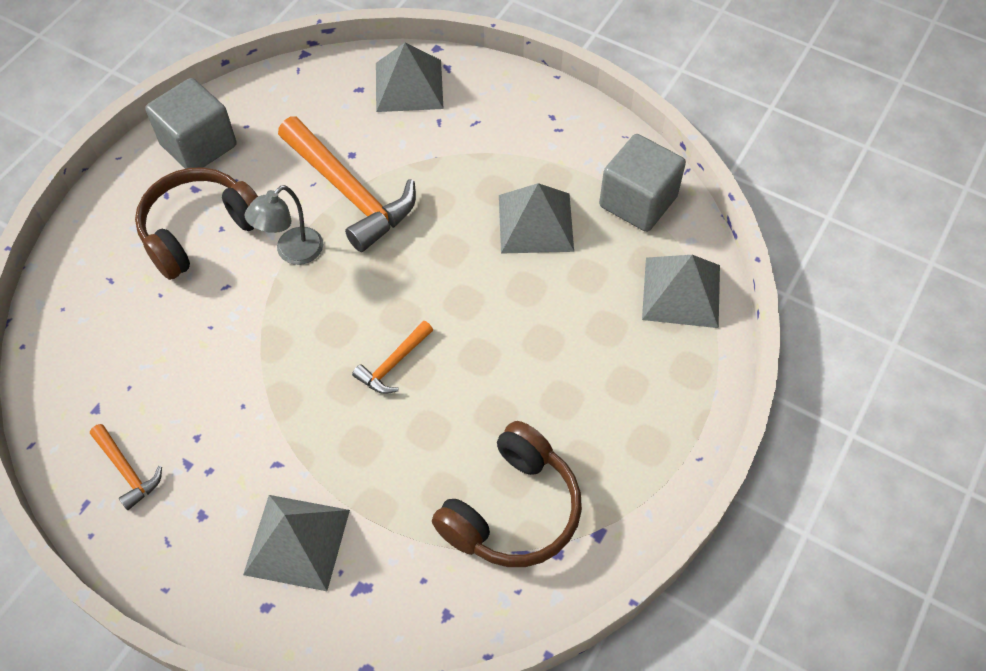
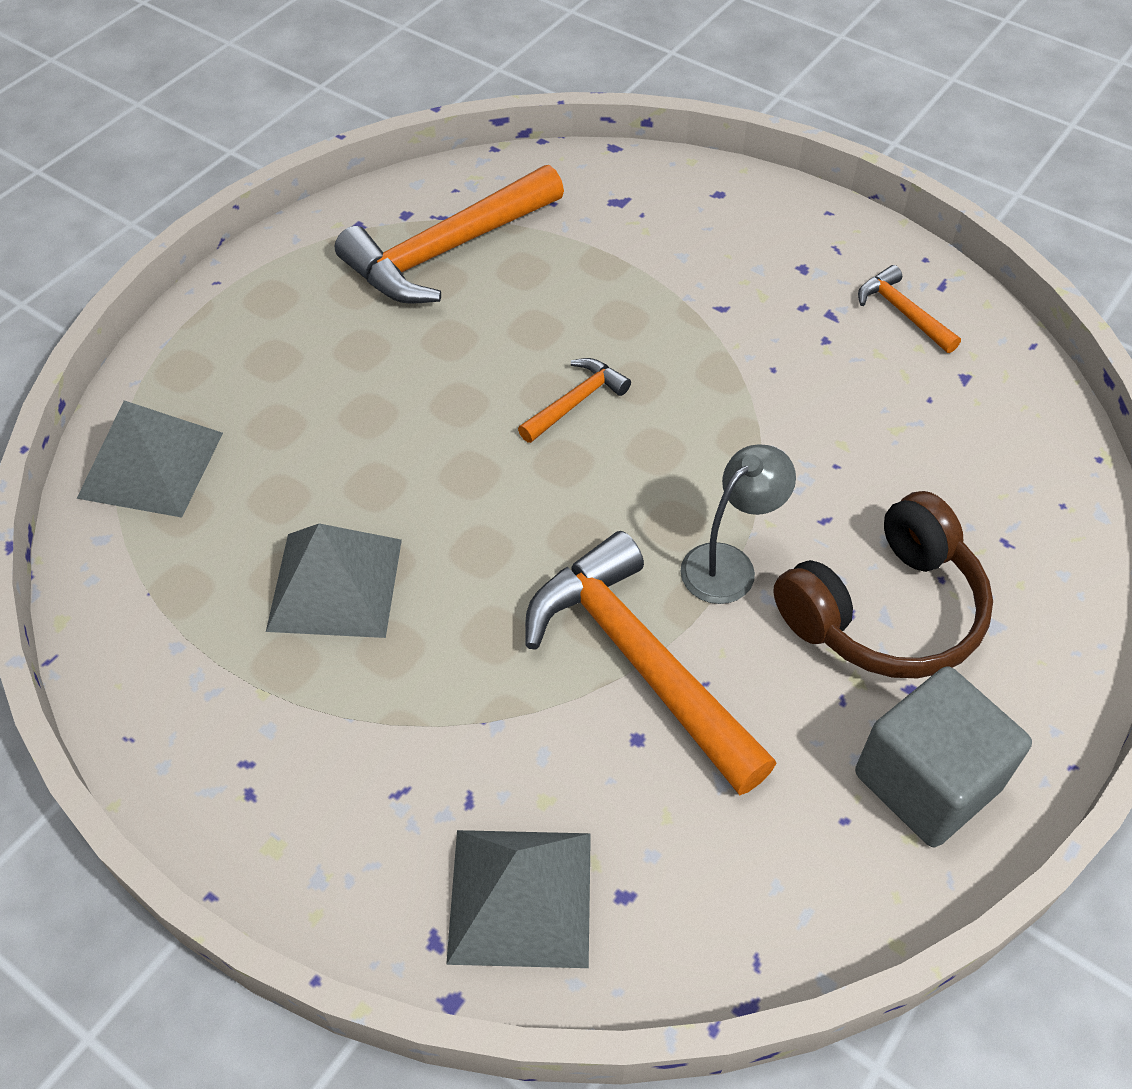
camera: 175 degrees left, 5 degrees down
grey pyramid [243,495,350,591] -> none
brown headphones [432,421,582,567] -> orange hammer [335,165,564,304]
grey cube [599,134,686,232] -> none

